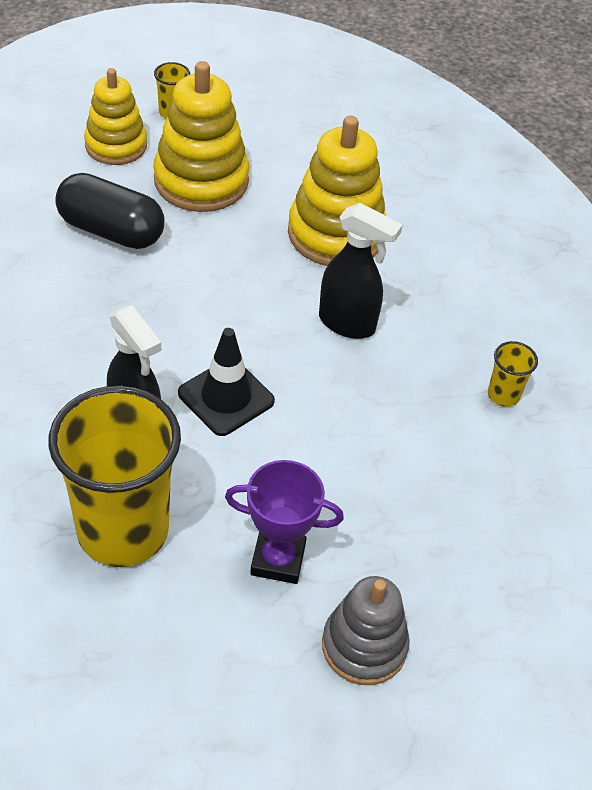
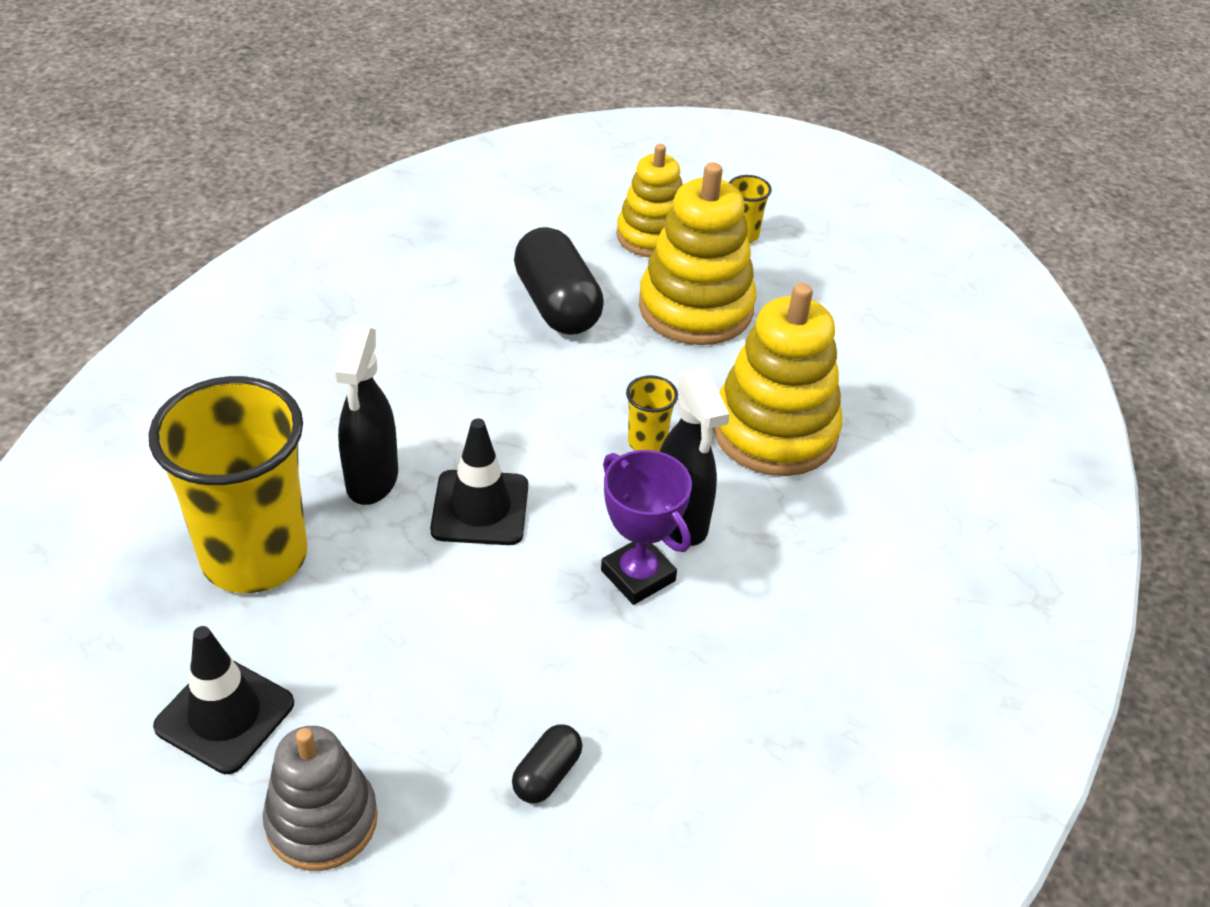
camera: 45 degrees right, 5 degrees down
purple trophy [225,460,344,584] -> purple trophy moved to [601,450,692,605]
yellow cup [488,341,538,407] -> yellow cup moved to [626,375,678,452]
none -> black traffic cone [153,626,294,774]
none -> black capsule [512,725,582,803]

